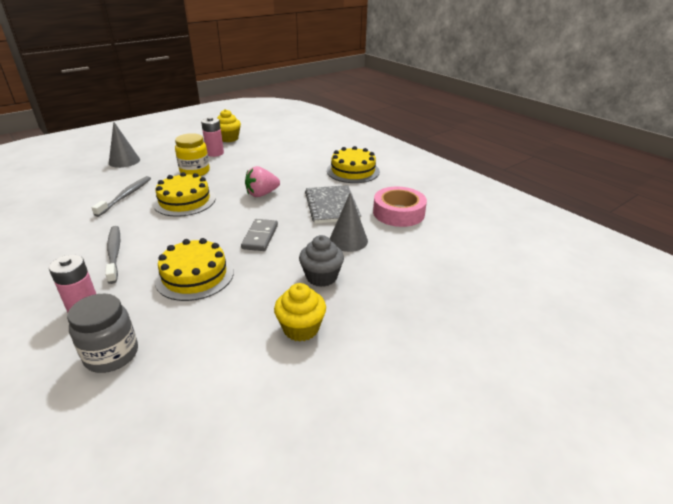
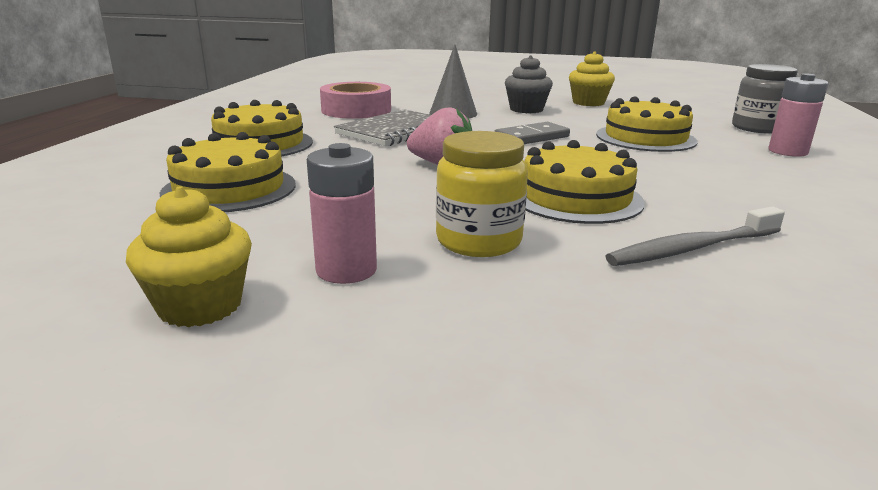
camera: 130 degrees left, 10 degrees down
grey toothbrush [105,226,120,284] -> none
grey cone [109,122,140,168] -> none
none -> yellow cake [159,132,296,212]

